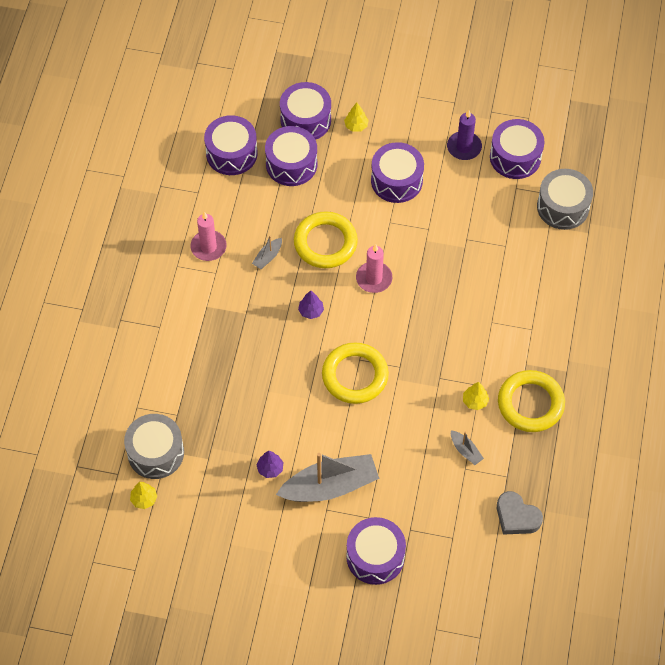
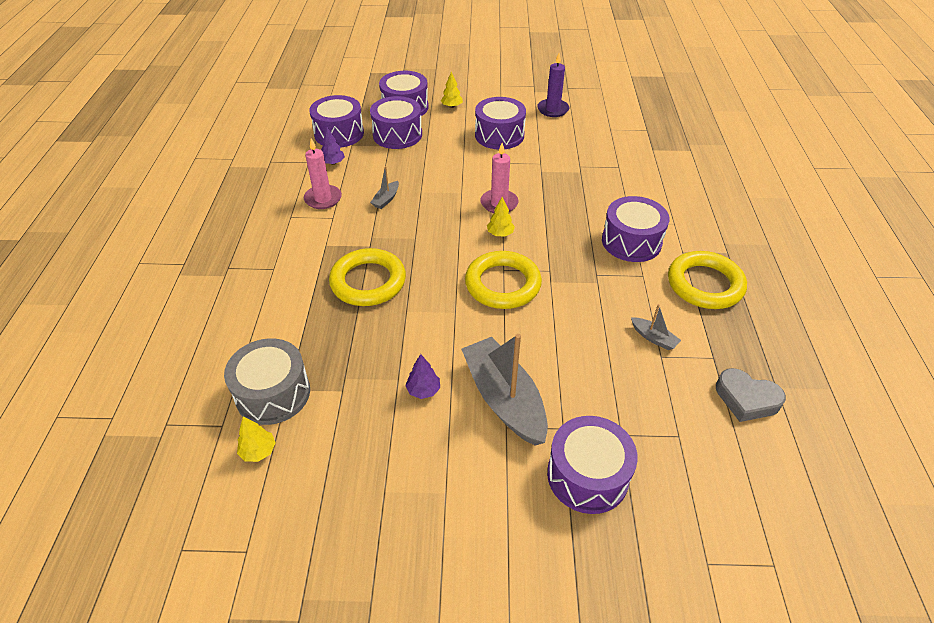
camera: 10 degrees left, 15 degrees down
grey boat [276,453,380,502] -> grey boat turned 90 degrees counterclockwise [461,334,548,446]
yellow ring [294,211,358,268] -> yellow ring moved to [329,248,406,306]
purple tree [298,290,324,319] -> purple tree moved to [321,127,345,165]
yellow tree [463,382,489,410] -> yellow tree moved to [487,197,515,237]
purple drum [490,119,544,179] -> purple drum moved to [602,196,670,262]
grey drum [537,169,593,230] -> none

